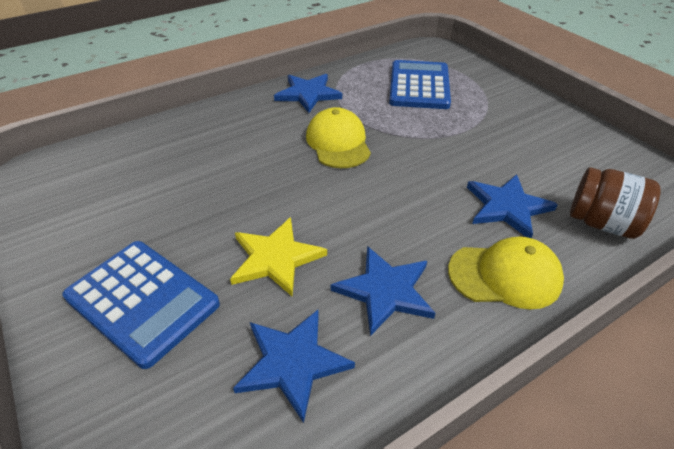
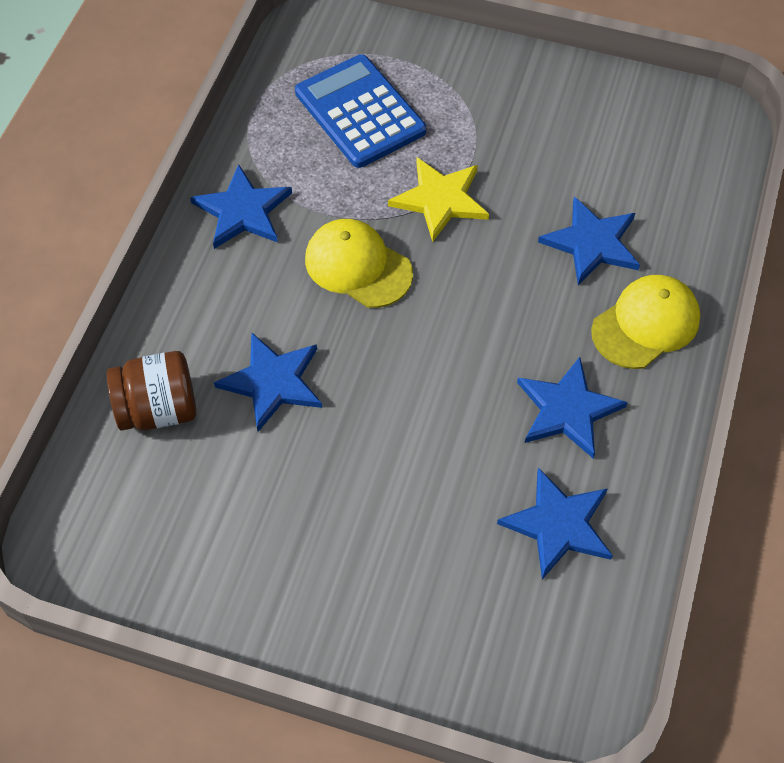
camera: 40 degrees left, 15 degrees up
blue calculator [62,241,220,369] -> none
yellow star [230,217,327,297] -> yellow star moved to [388,157,489,242]
brown jar [570,167,661,239] -> brown jar moved to [107,351,196,431]
none -> blue star [214,333,322,432]

